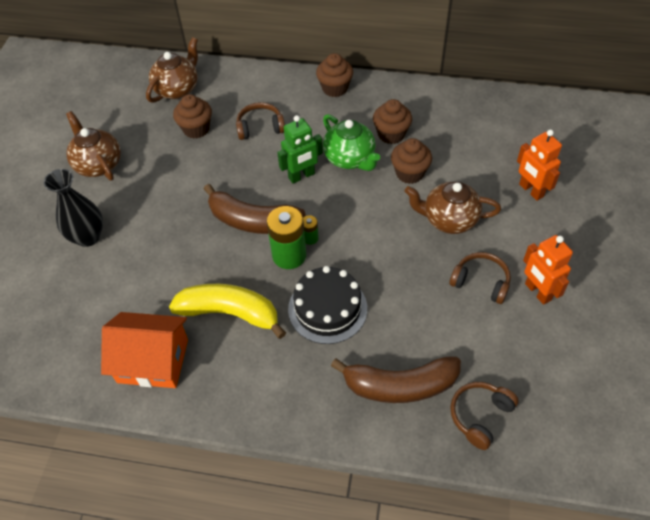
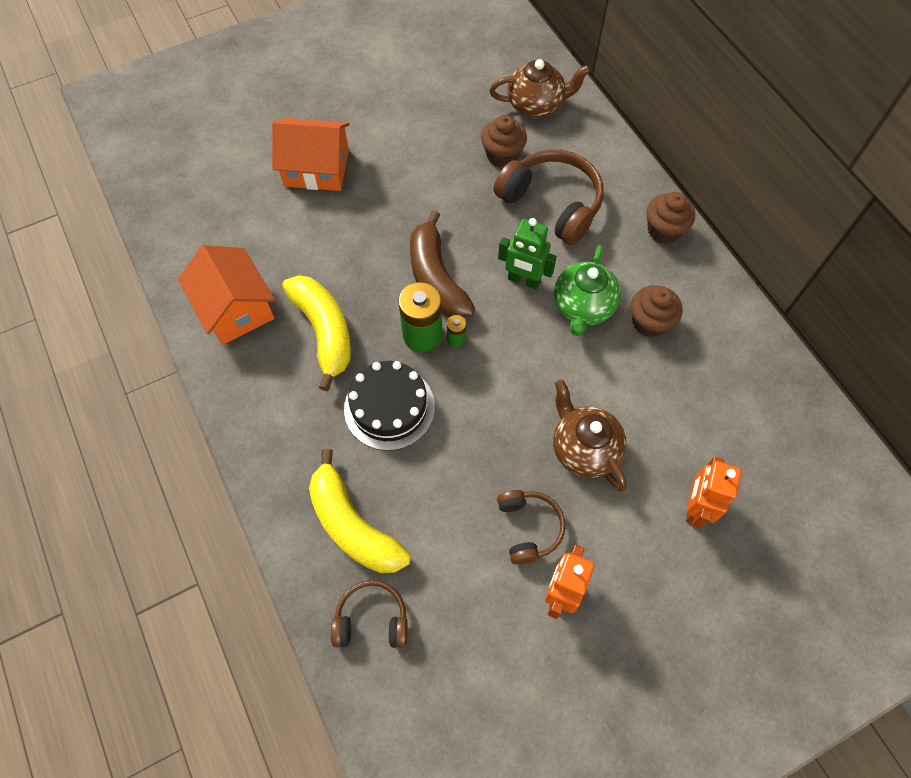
camera: 50 degrees right, 10 degrees up
black vase [44,169,103,247] -> orange house [272,118,350,191]
brown teapot [66,111,121,181] -> none
brown headphones [236,102,285,140] -> brown headphones [494,149,604,245], size x1.71
brown banana [331,356,461,403] -> yellow banana [309,449,411,573]
brown cupcake [391,138,432,184] -> none

